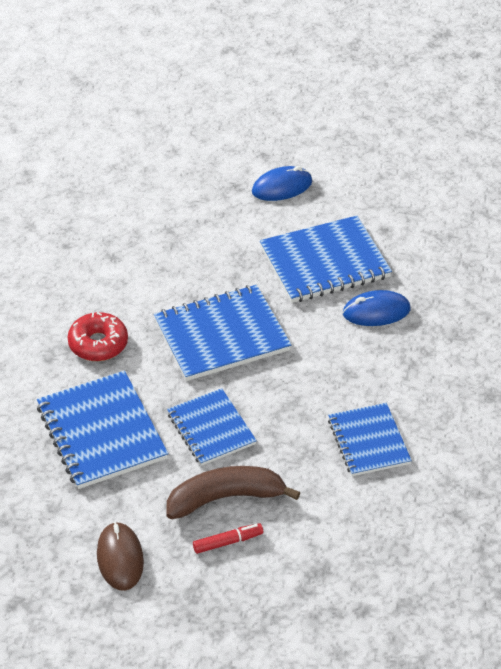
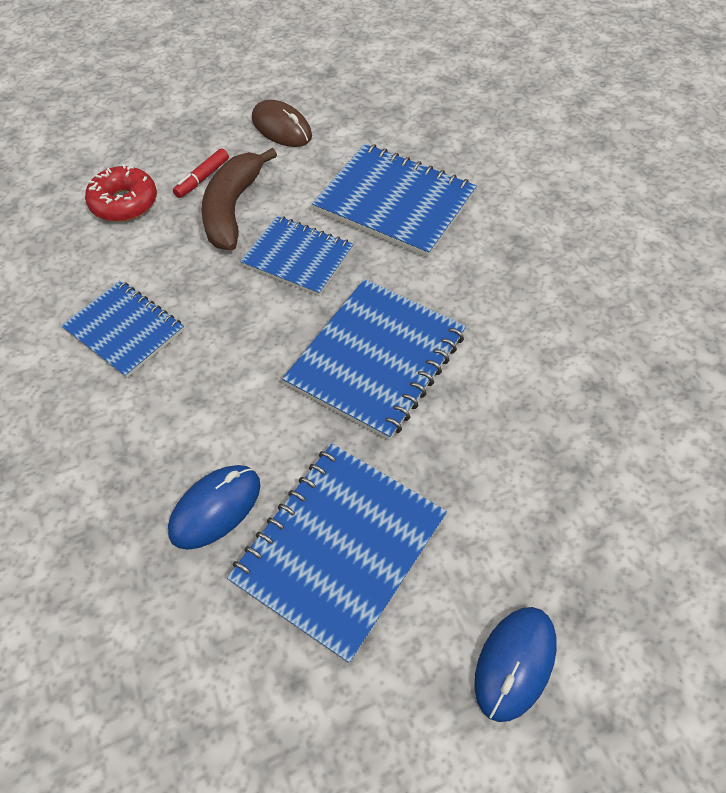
camera: 145 degrees right, 10 degrees up
red donut [68,312,128,361] -> red donut moved to [85,164,157,222]
brown banana [166,466,300,519] -> brown banana turned 150 degrees clockwise [201,148,277,250]

